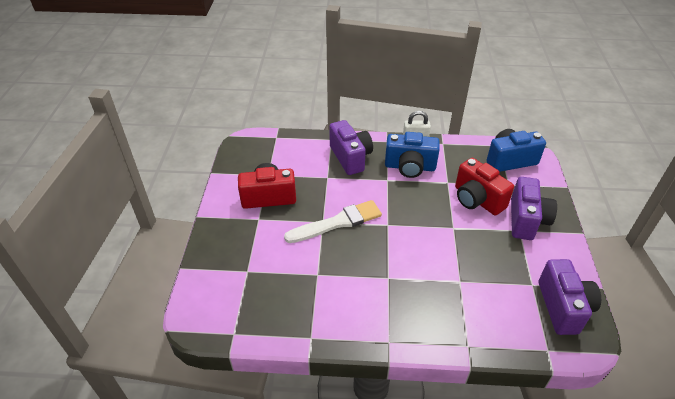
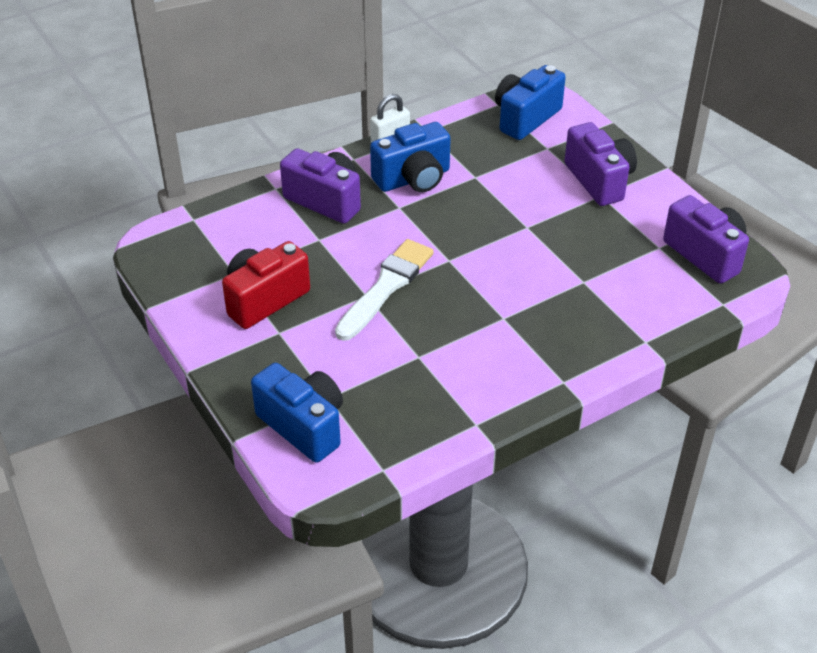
camera: 35 degrees left, 0 degrees up
red camera [455,158,514,215] -> none
none -> blue camera [251,363,343,463]

